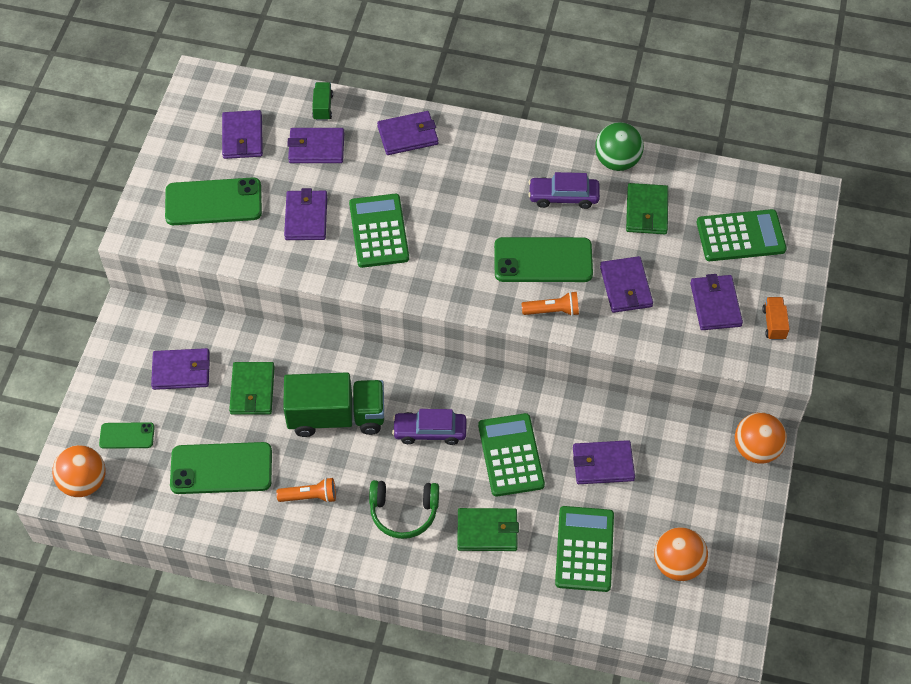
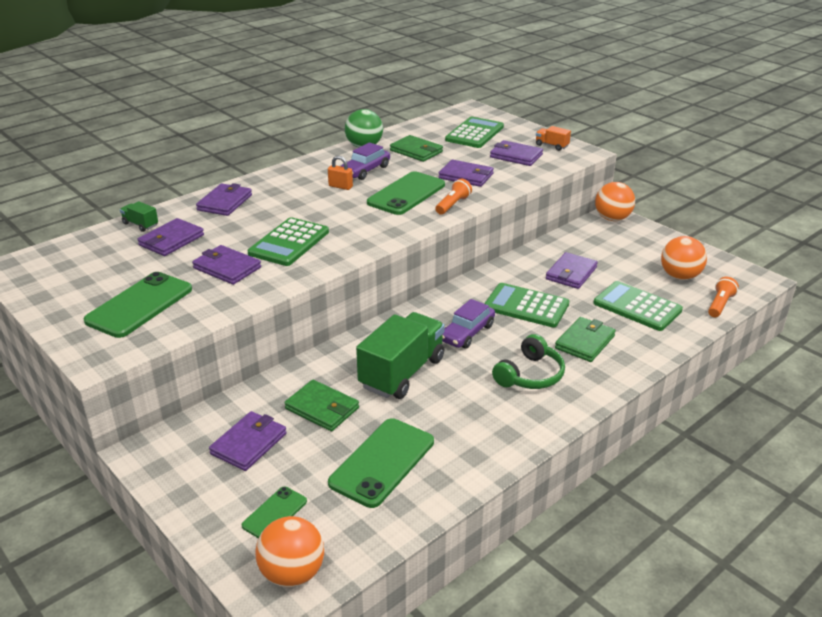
camera: 55 degrees left, 25 degrees down
purple wallet [222,110,263,159] -> none
orange flashlight [277,478,336,503] -> orange flashlight moved to [708,277,739,317]
green calculator [349,194,409,268] -> green calculator turned 90 degrees counterclockwise [248,217,329,266]
none -> orange padlock [328,156,353,190]

